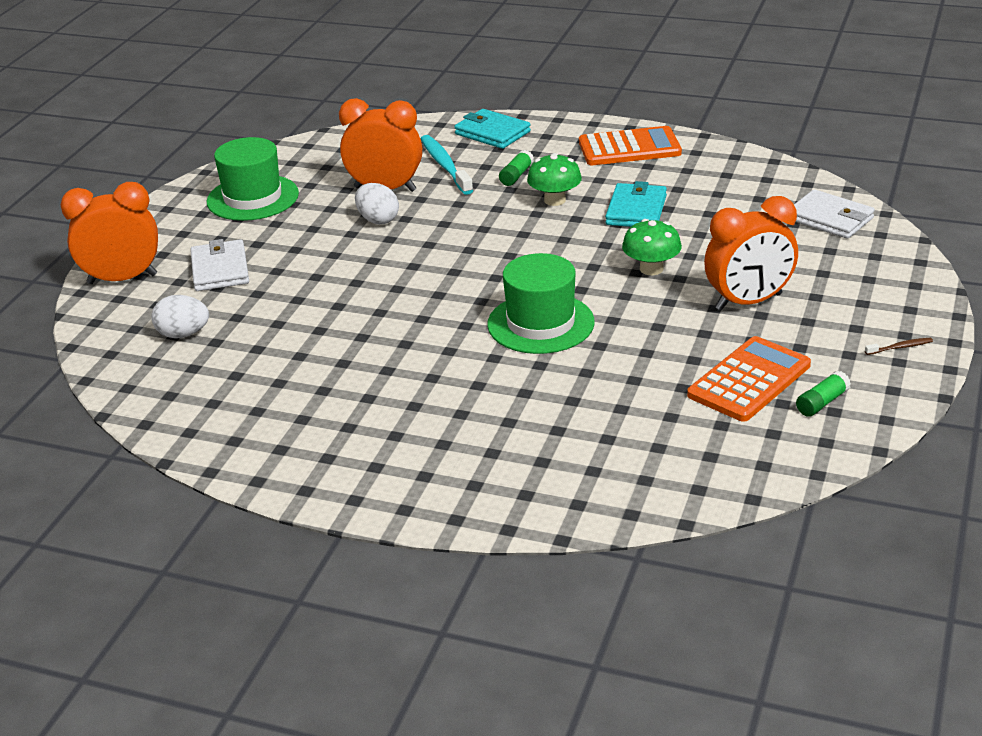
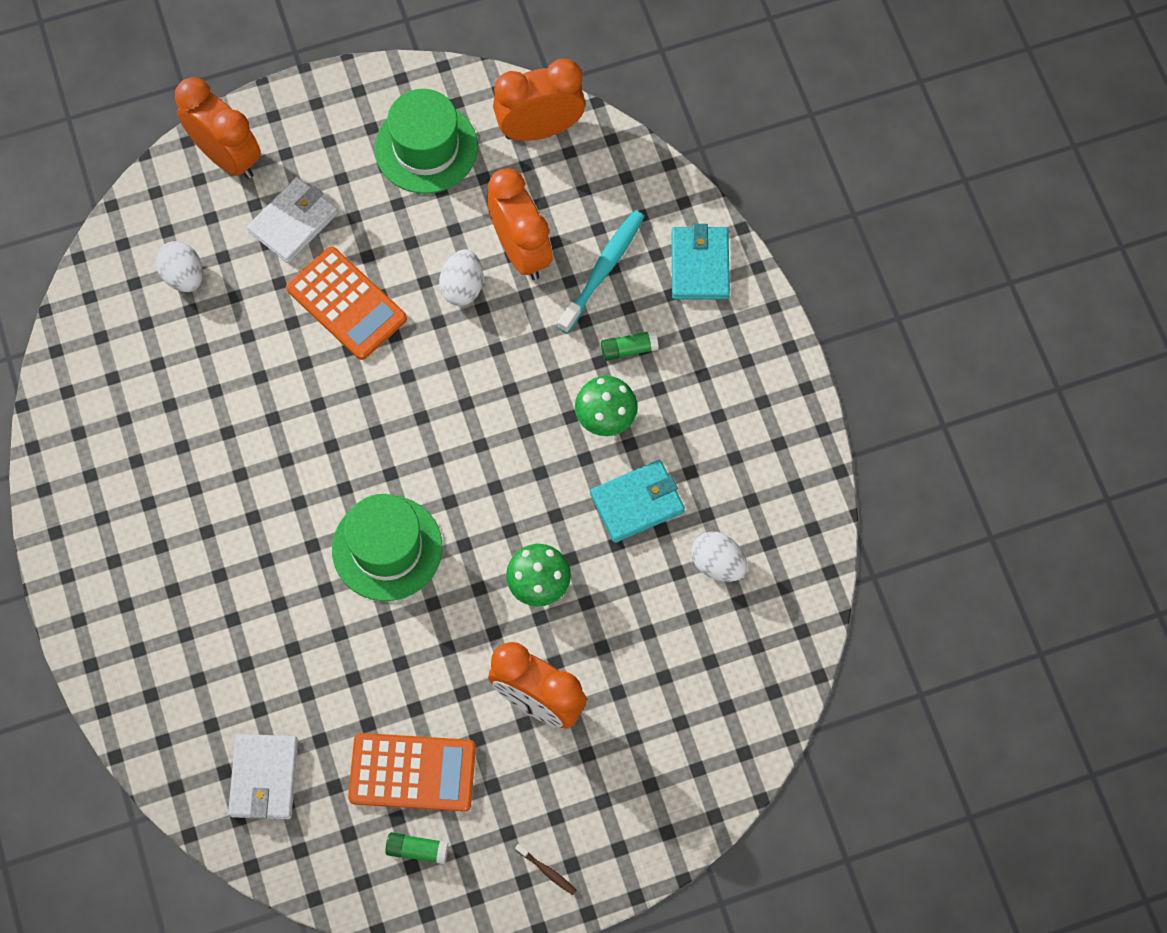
camera: 50 degrees right, 35 degrees up
orange calculator [579,126,682,165] -> orange calculator moved to [286,246,407,360]
white wallet [794,189,875,239] -> white wallet moved to [228,734,298,819]
none -> orange clock [493,59,585,141]
none -> white egg [691,531,747,582]

